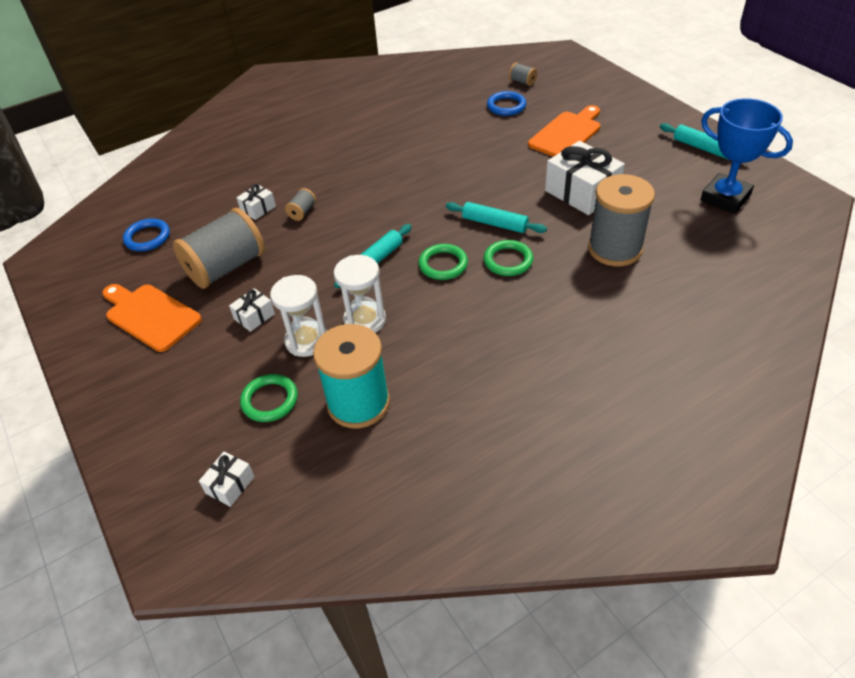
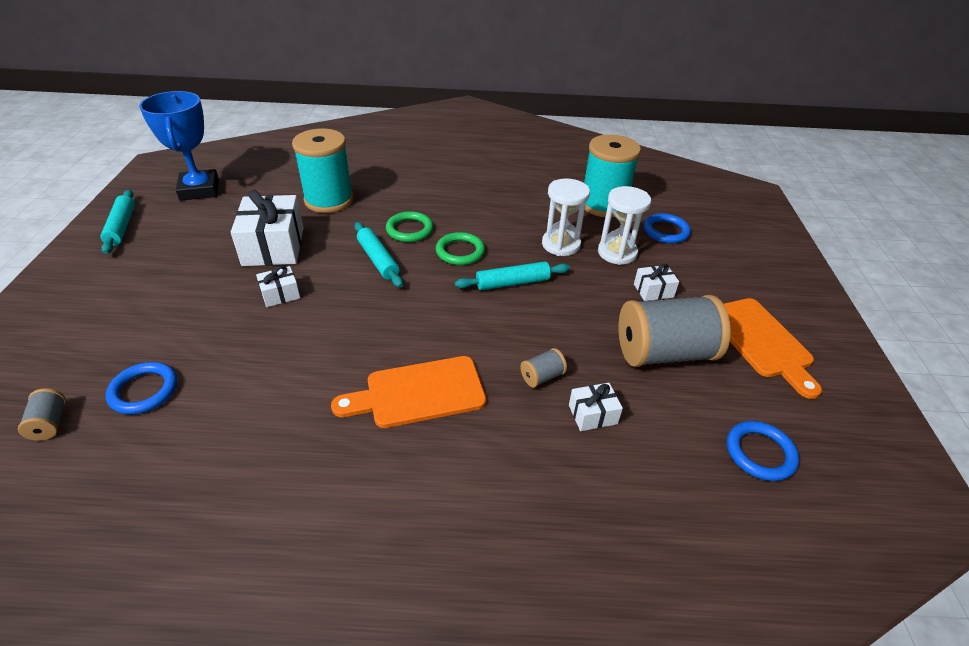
camera: 150 degrees left, 5 degrees down
white gift [199,452,255,507] -> white gift moved to [256,266,300,307]
green ring [240,374,298,422] -> blue ring [643,213,691,243]
orange cutting board [528,105,600,157] -> orange cutting board moved to [331,356,486,428]
grey spool [588,174,655,266] -> turquoise spool [292,129,354,213]

